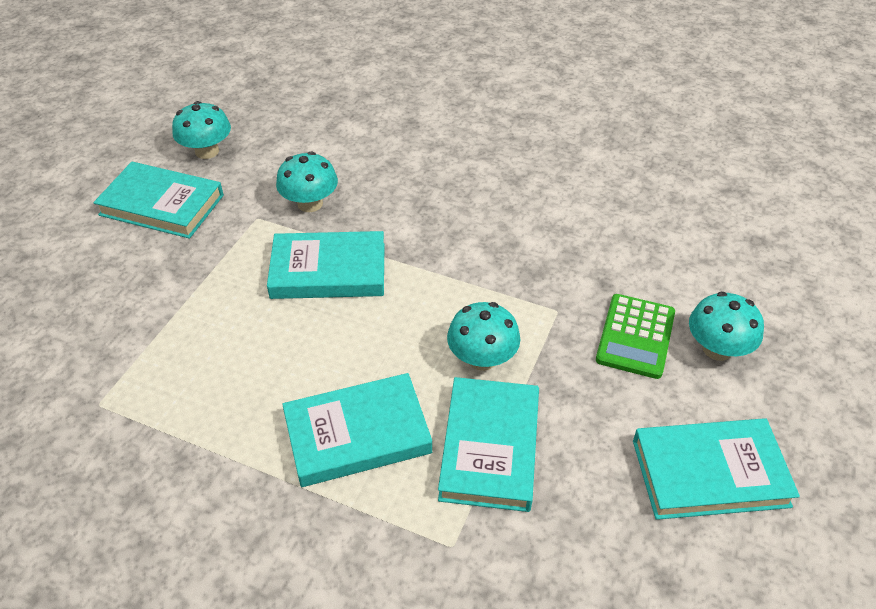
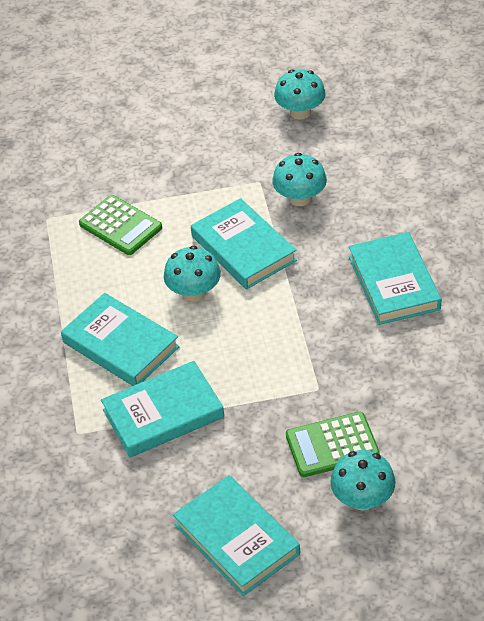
camera: 60 degrees right, 0 degrees up
turquoise book [93,162,224,239] -> turquoise book moved to [349,232,442,325]
turquoise mushroom [447,302,521,371] -> turquoise mushroom moved to [164,246,221,301]
none -> green calculator [79,195,162,255]

